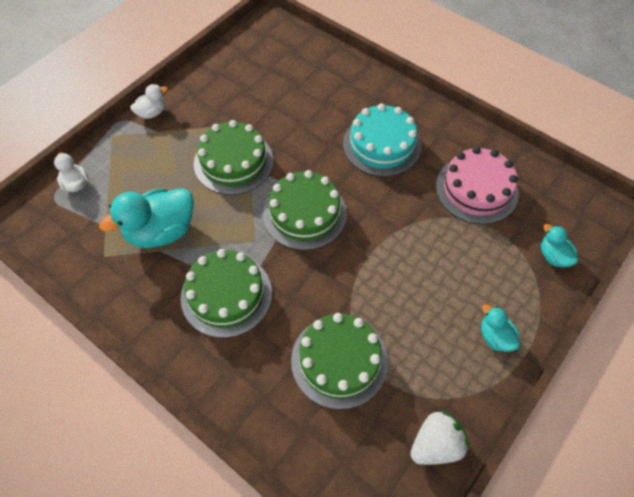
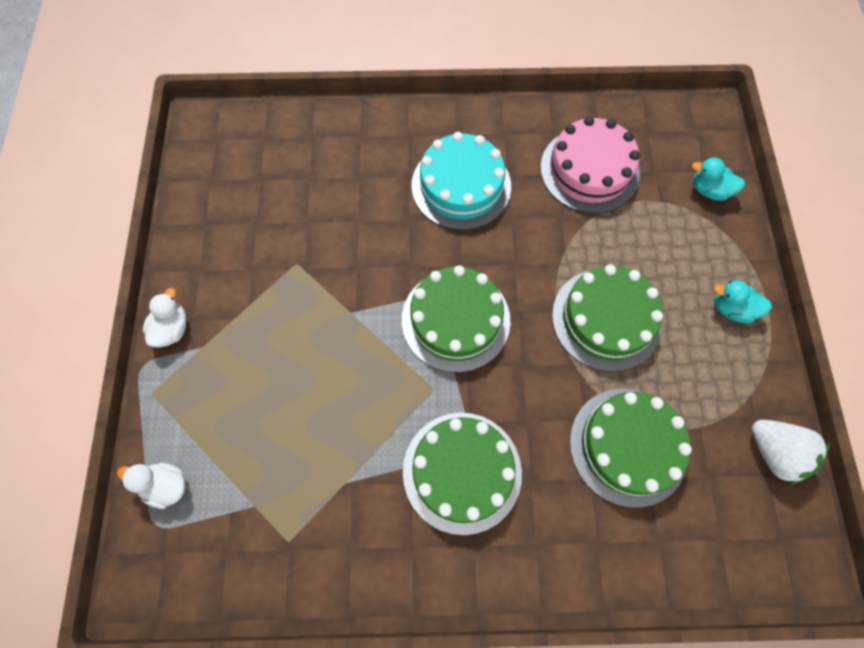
camera: 40 degrees left, 10 degrees up
turquoise duck [99,188,194,248] -> none
green cake [194,120,274,195] -> green cake moved to [552,265,663,372]
white strawberry [410,410,469,465] -> white strawberry turned 120 degrees clockwise [752,420,830,485]

